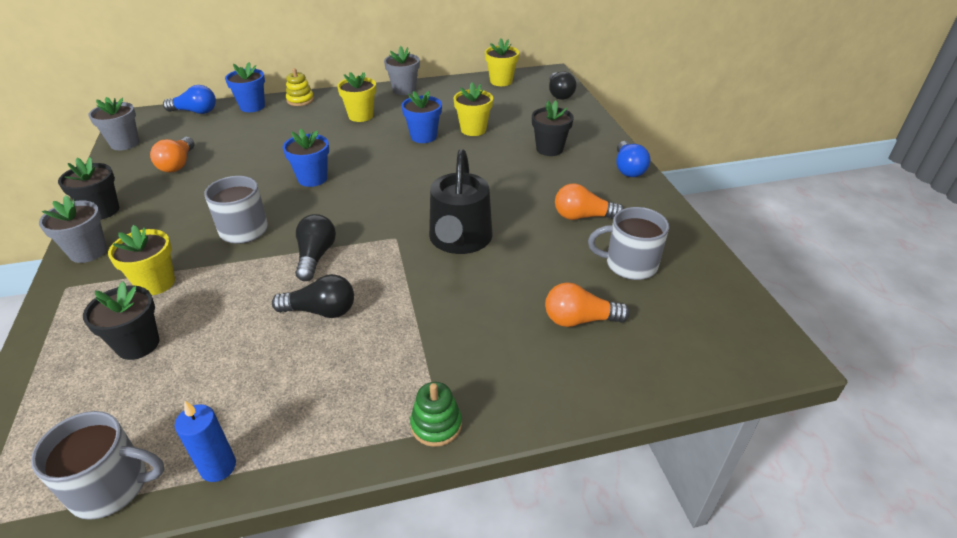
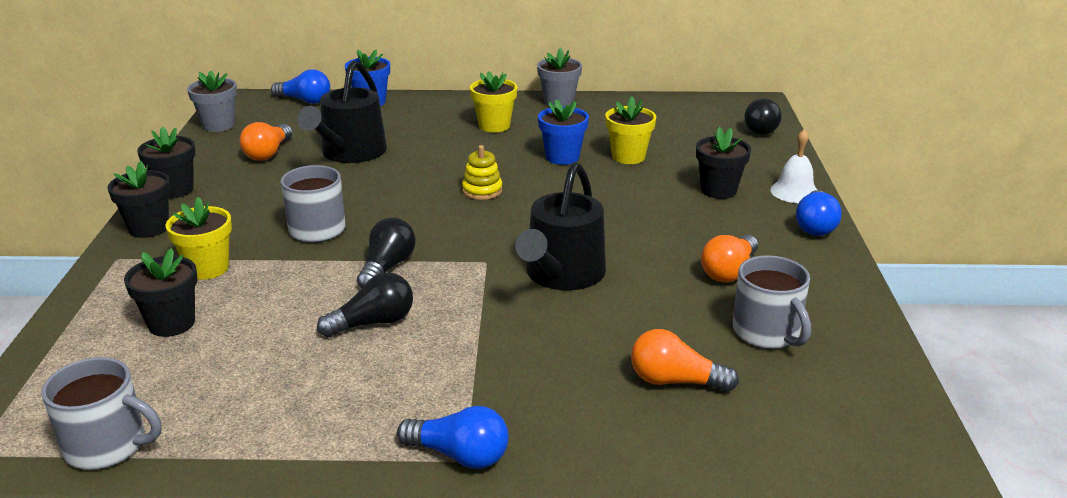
camera: 15 degrees right, 10 degrees down
grey flower pot [39,195,107,263] -> black flower pot [108,161,171,238]
blue candle [175,400,236,482] -> none
black light bulb [272,274,354,318] -> black light bulb turned 45 degrees counterclockwise [317,272,413,337]
blue flower pot [283,129,329,187] -> none
yellow stacking toy [286,68,314,106] -> yellow stacking toy moved to [462,145,503,200]
green stacking toy [410,382,462,447] -> blue light bulb [397,406,508,469]
yellow flower pot [485,39,519,86] -> none
orange light bulb [555,183,624,220] -> orange light bulb turned 75 degrees counterclockwise [701,235,758,282]
grey mug [588,207,669,280] -> grey mug turned 135 degrees counterclockwise [733,255,811,349]
none -> black watering can [297,61,387,163]
none -> white bell [770,129,817,203]

